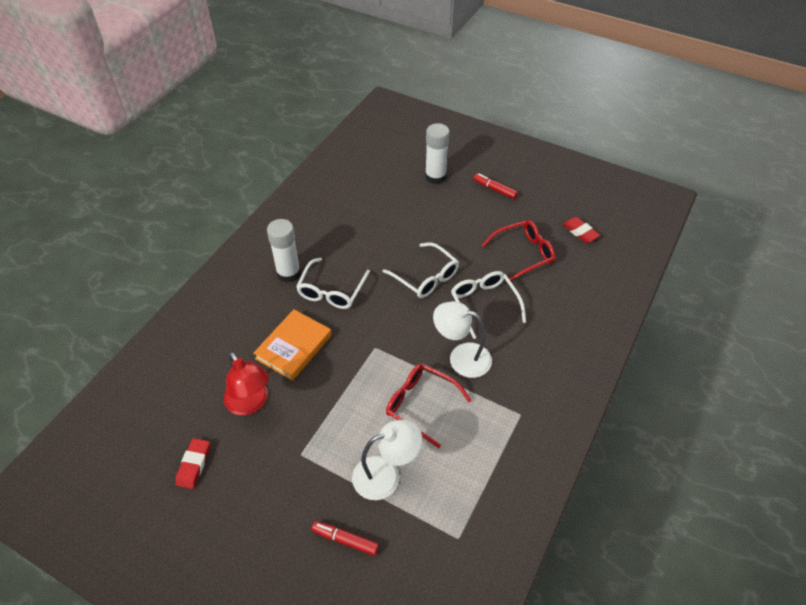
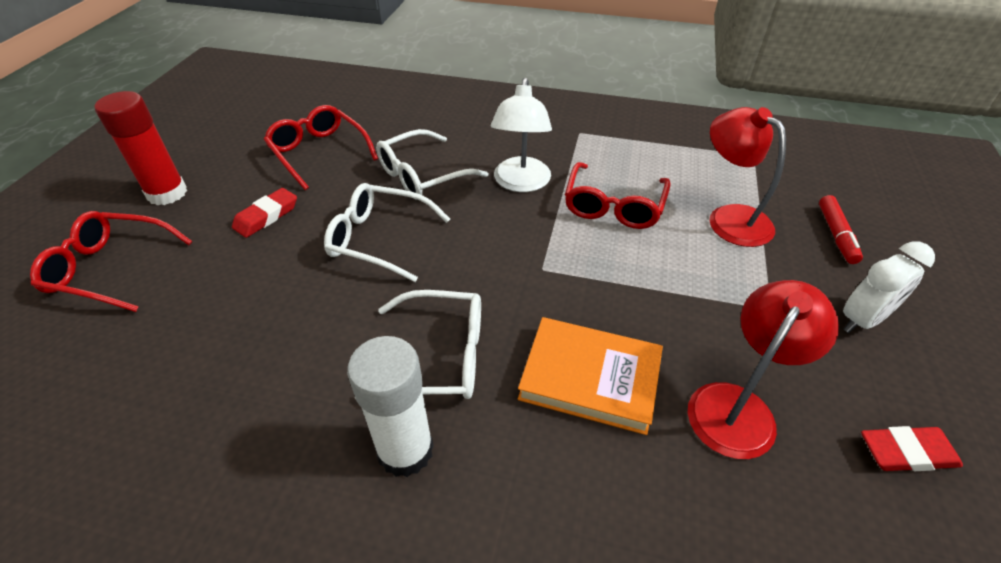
camera: 105 degrees left, 5 degrees down
white lamp [352,420,422,500] -> red lamp [709,107,786,247]
white glasses [382,242,459,298] -> white glasses turned 105 degrees counterclockwise [324,183,450,282]
white glue stick [425,123,450,184] -> red glasses [30,211,193,312]
red marker [473,173,518,199] -> red glue stick [95,91,187,205]
red eraser [562,217,600,243] -> red eraser moved to [232,188,297,238]
none -> white clock [843,242,935,333]

